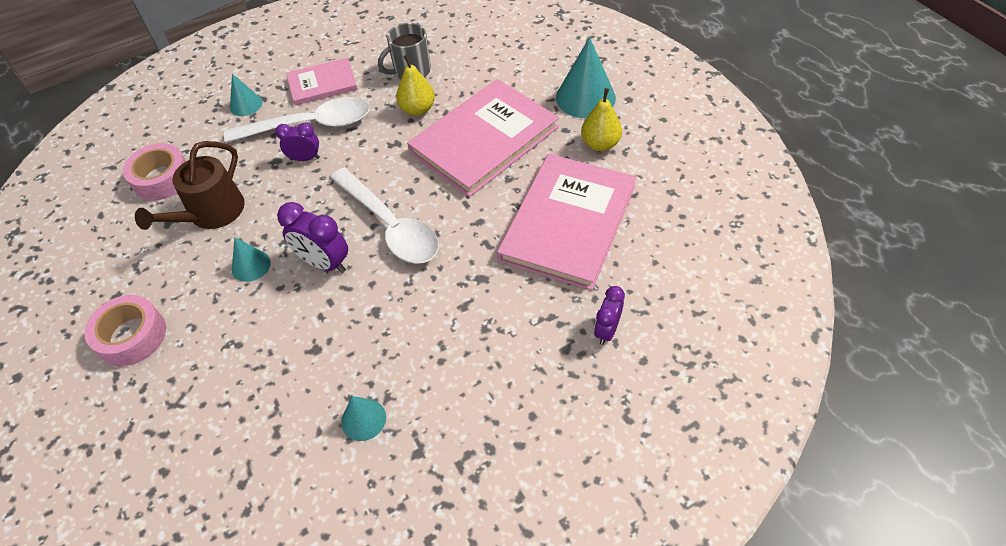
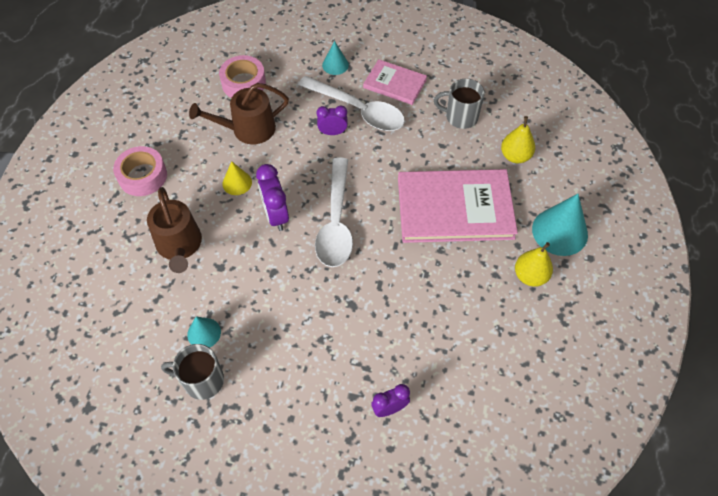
camera: 40 degrees right, 5 degrees up
turquoise cone [232,237,271,282] -> yellow cone [222,161,252,195]
purple clock [275,123,320,161] -> purple clock turned 45 degrees counterclockwise [316,106,348,135]
yellow pear [396,55,435,116] -> yellow pear moved to [501,116,535,163]
pink book [497,154,636,290] -> none
none -> brown watering can [147,187,202,273]
none -> grey mug [161,344,224,400]

